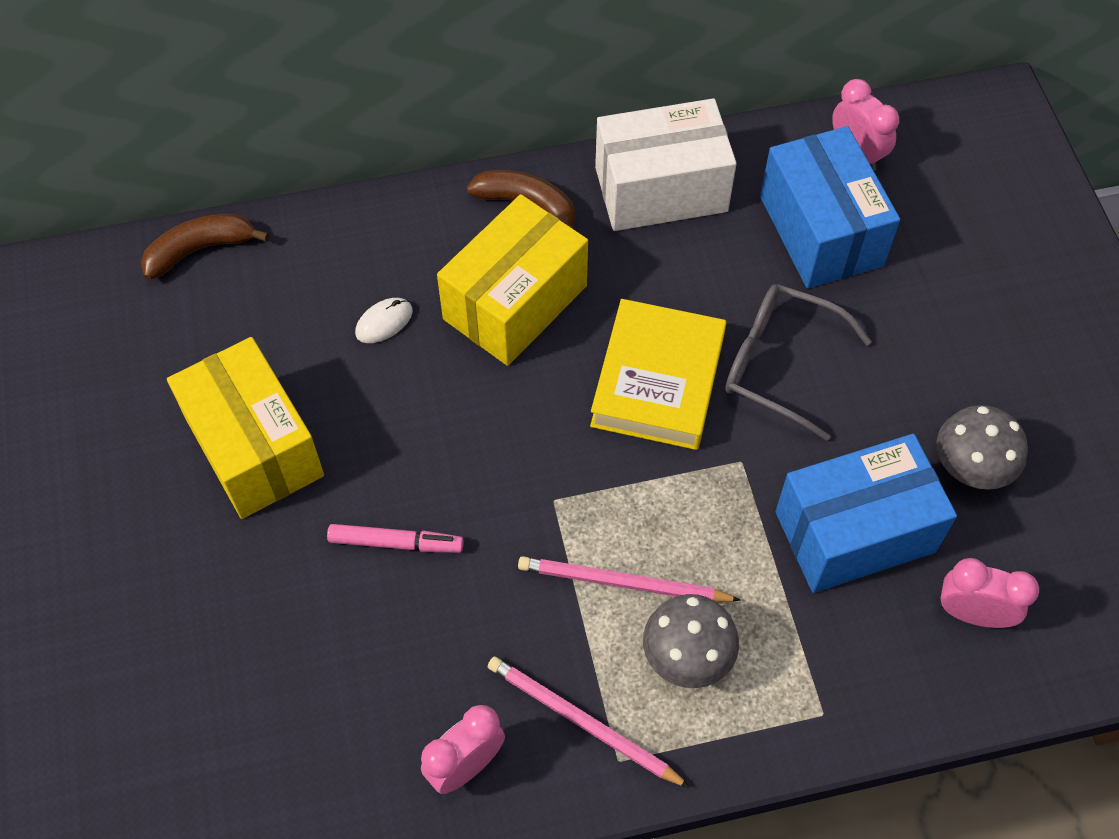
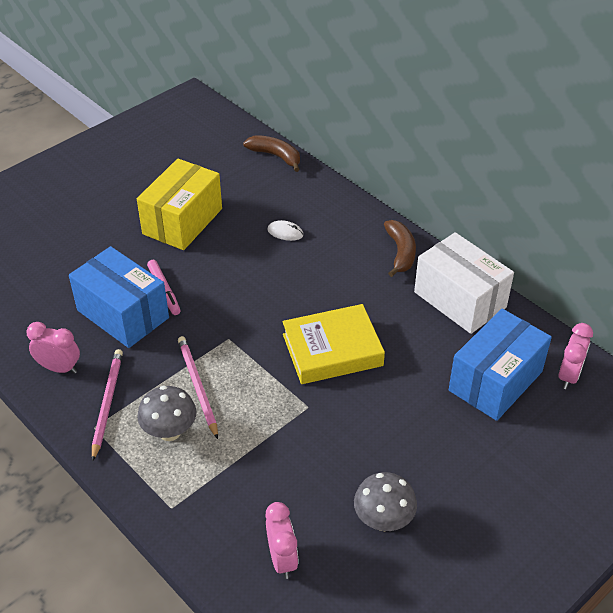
camera: 60 degrees right, 15 degrees down
yellow box [437,194,588,366] -> none
grey glasses [725,284,872,441] -> none
blue box [775,434,957,593] -> blue box moved to [69,246,169,348]

